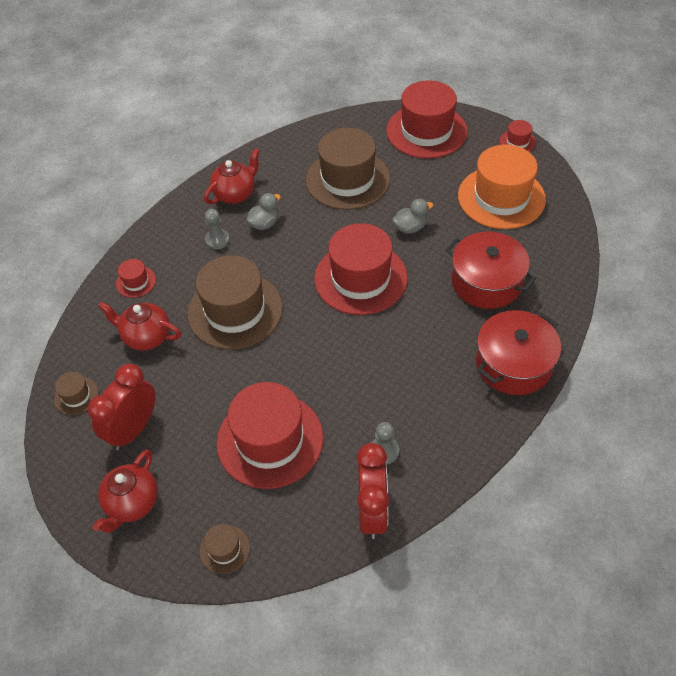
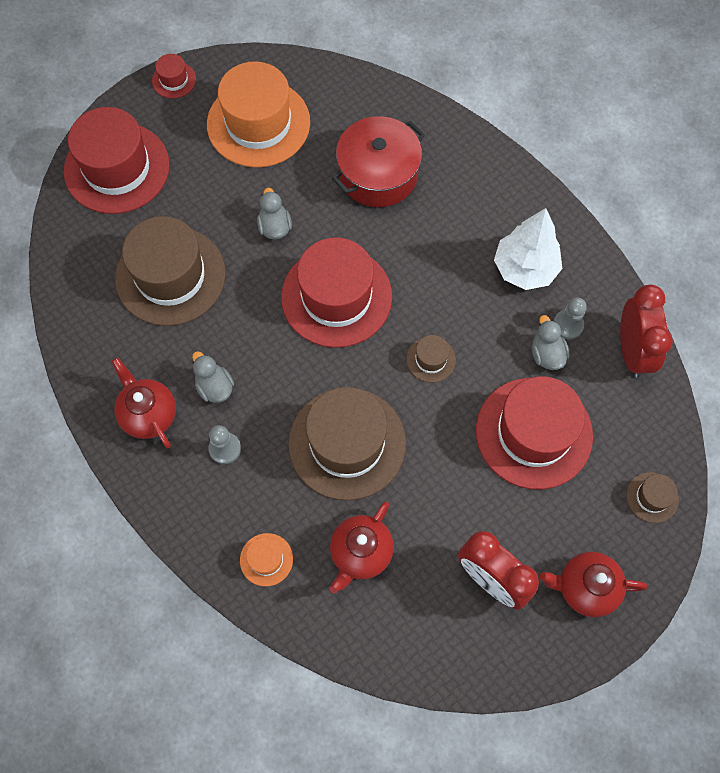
camera: 80 degrees left, 15 degrees up
brown hat [54,372,99,415] -> brown hat moved to [406,335,456,383]
red teapot [92,450,158,533] -> red teapot turned 150 degrees clockwise [540,552,647,617]
red hat [116,259,156,298] -> orange hat [240,533,293,586]
red clock [357,443,389,539] -> red clock turned 75 degrees clockwise [620,285,673,378]
red pot [476,310,561,395] -> none
none -> white tree [494,208,562,290]
none -> grey duck [532,315,570,370]

